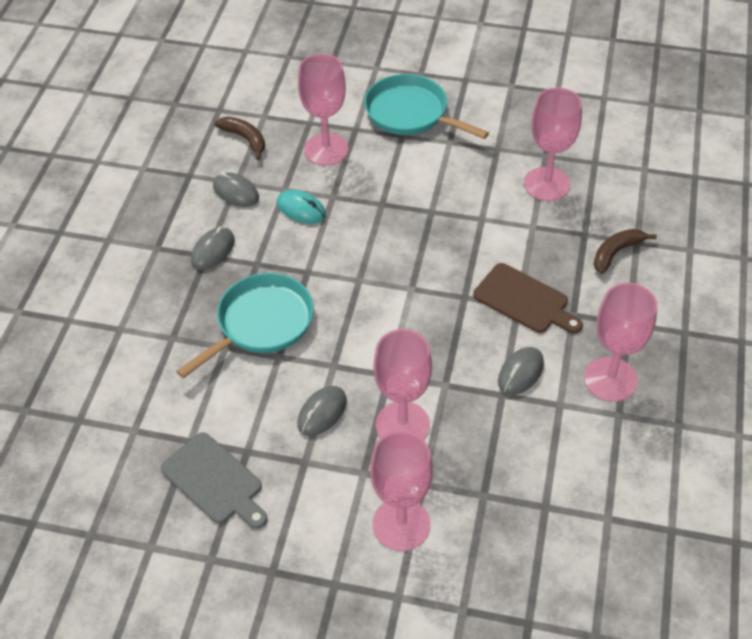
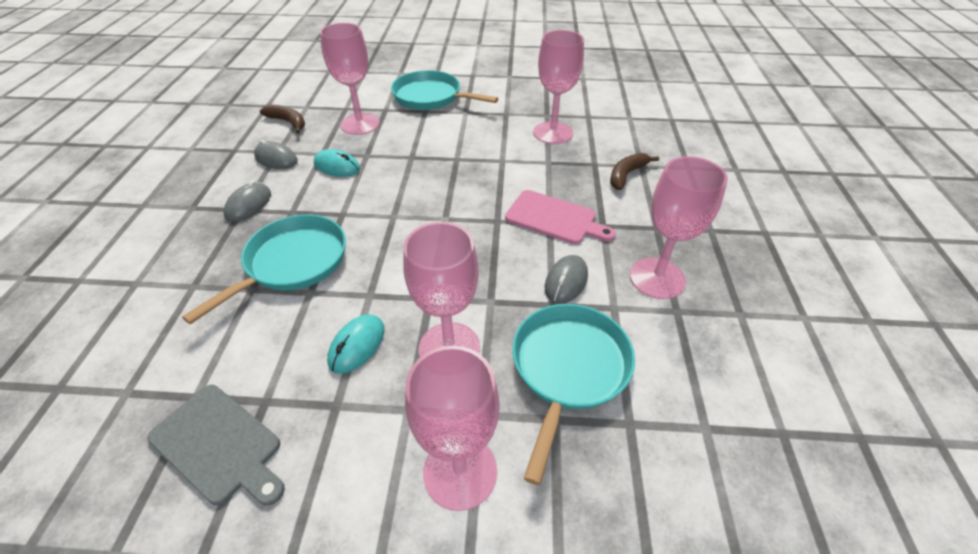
camera: 10 degrees left, 5 degrees down
grey mouse [297,386,347,436] -> turquoise mouse [327,314,385,374]
brown cutting board [473,263,583,333] -> pink cutting board [505,190,616,244]
none -> turquoise pan [512,304,635,486]

